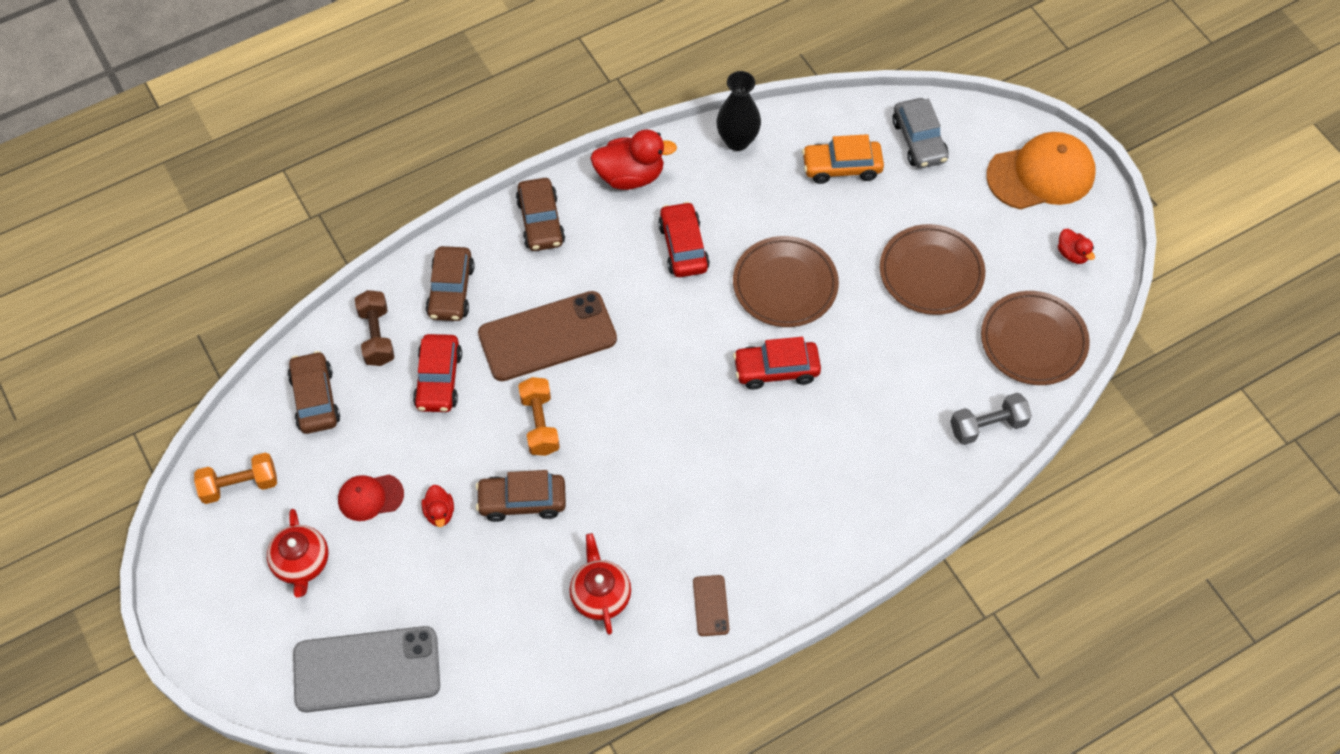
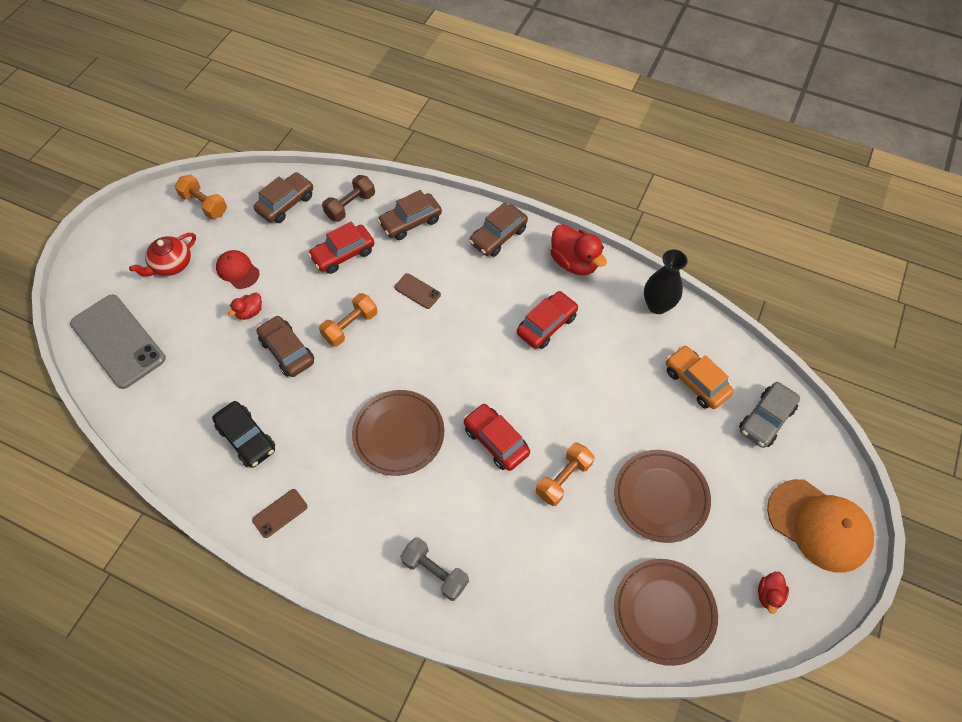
camera: 55 degrees right, 0 degrees up
brown phone [478,291,617,381] -> brown phone [394,273,441,309], size x0.44
red teapot [570,533,631,635] -> black car [212,401,275,468]
brown plate [733,236,839,327] -> brown plate moved to [352,390,444,476]
grey dumbbell [950,392,1032,445] -> grey dumbbell moved to [400,537,469,601]
none -> orange dumbbell [536,442,594,506]

